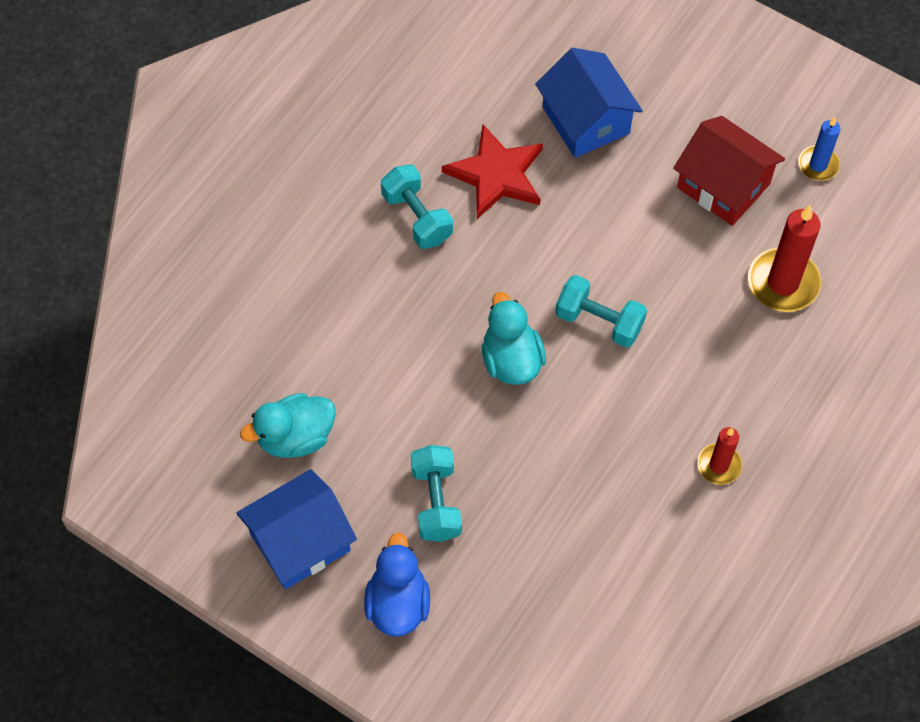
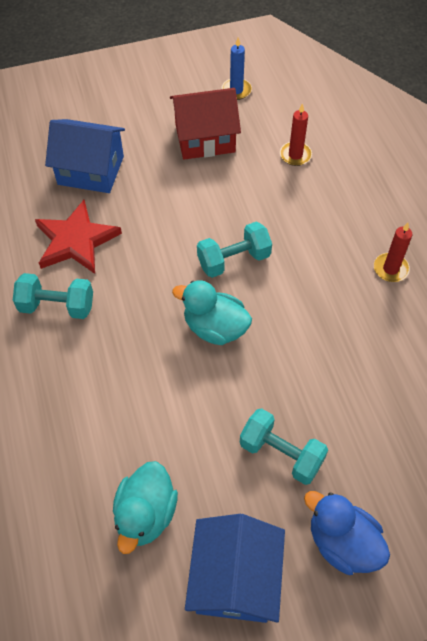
camera: 50 degrees left, 5 degrees down
red candle [748,205,821,312] -> red candle [280,103,312,166], size x0.59

